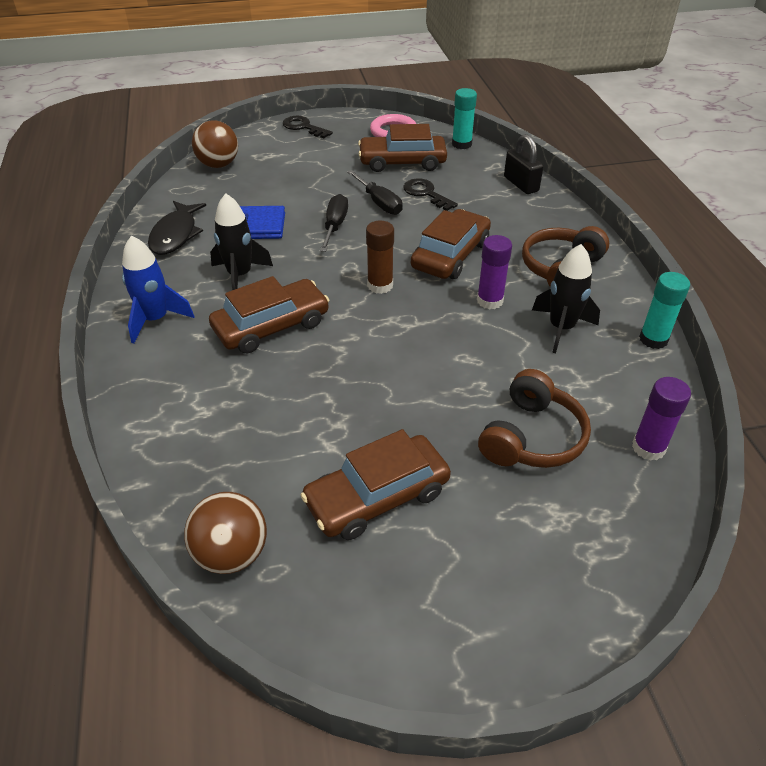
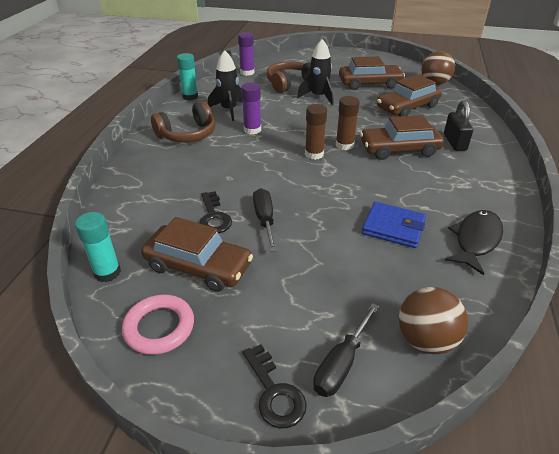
camera: 155 degrees left, 5 degrees down
blue rocket [122,235,194,344] -> none
black rocket [210,193,273,290] -> black rocket moved to [297,39,334,105]
black screwdriver [320,194,348,252] -> black screwdriver moved to [313,303,379,397]
brown car [411,209,491,279] -> brown car moved to [377,74,442,117]
black padlock [504,134,543,194] -> black padlock moved to [444,101,473,151]
none -> brown glue stick [336,96,360,150]

